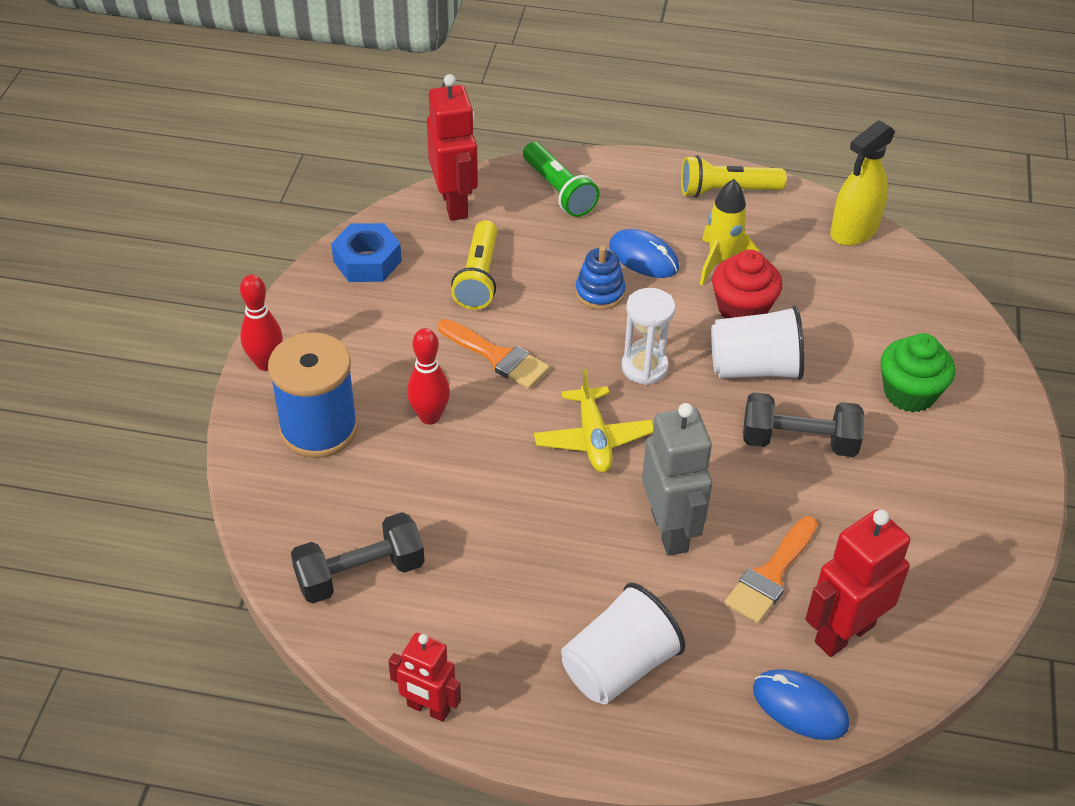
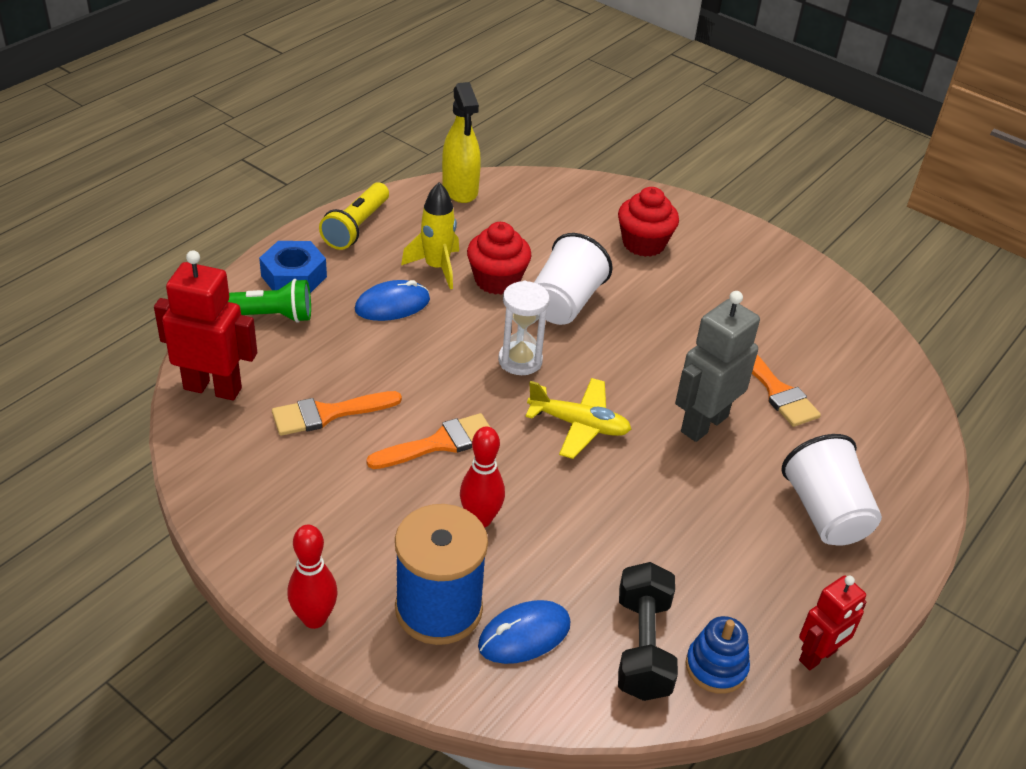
camera: 65 degrees left, 5 degrees down
blue nut [331,223,402,282] -> blue nut moved to [259,241,327,293]
yellow flashlight [451,220,497,310] -> orange brush [272,391,402,436]
blue stacking toy [575,246,626,310] -> blue stacking toy moved to [686,616,750,694]
grey robot [642,403,712,556] -> grey robot turned 60 degrees counterclockwise [675,291,760,442]
black dumbbell [743,392,865,457] -> none
blue mouse [753,669,850,740] -> blue mouse moved to [478,600,571,664]
red robot [805,509,910,657] -> none
green cupcake [881,333,955,412] -> red cupcake [618,187,679,257]

